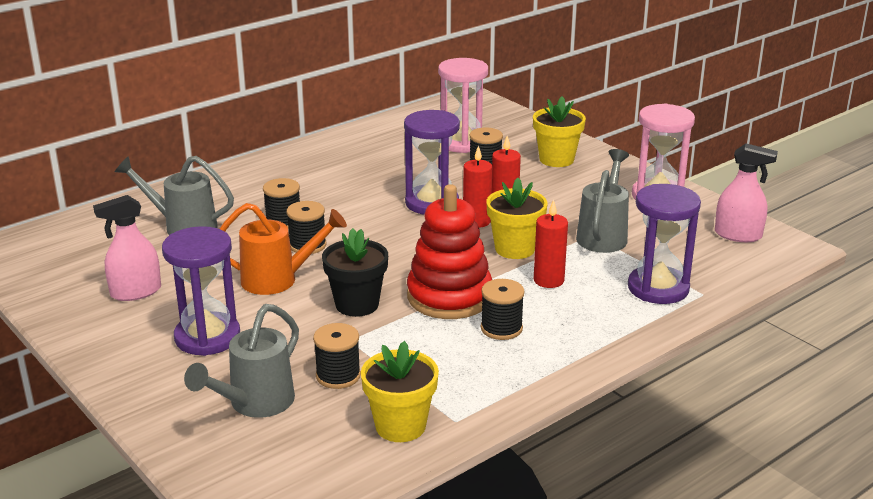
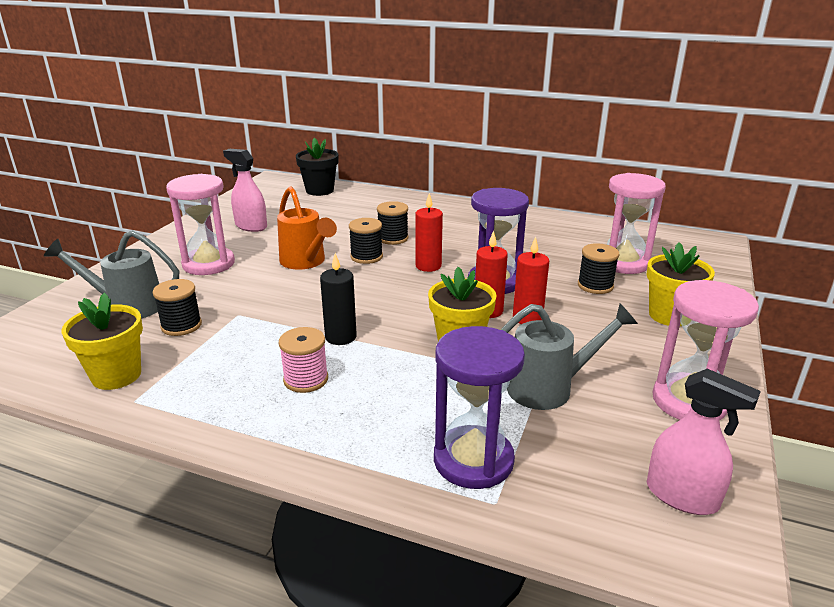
camera: 60 degrees right, 0 degrees up
grey watering can [115,156,234,235] -> none
purple hourglass [162,226,240,356] -> pink hourglass [166,174,235,275]
black flower pot [322,228,388,317] -> black flower pot moved to [296,138,339,196]
red stacking toy [407,184,492,319] -> black candle [320,253,357,345]
black spool [481,279,525,340] -> pink spool [279,327,328,393]
red candle [534,200,568,288] -> red candle moved to [415,193,443,272]
pink spray bottle [715,143,778,242] -> pink spray bottle turned 45 degrees counterclockwise [647,369,761,515]

